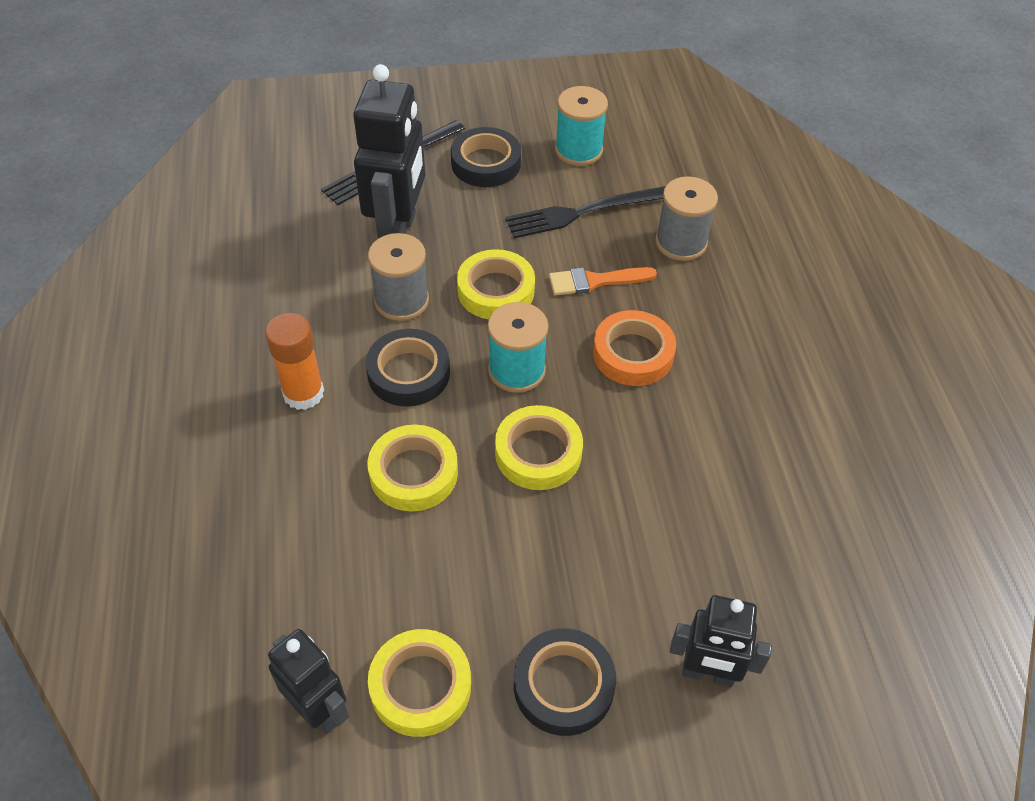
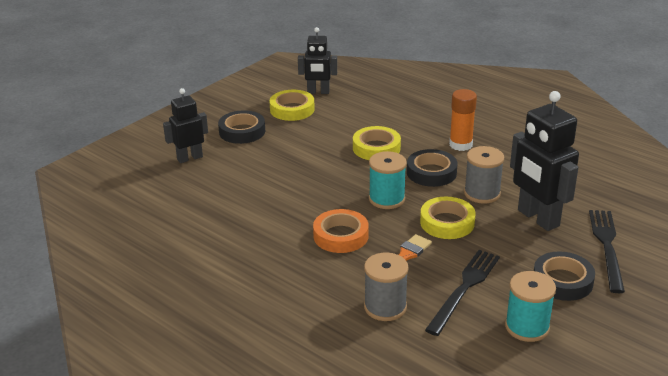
camera: 140 degrees right, 20 degrees down
yellow tape [495,405,583,490] -> none

